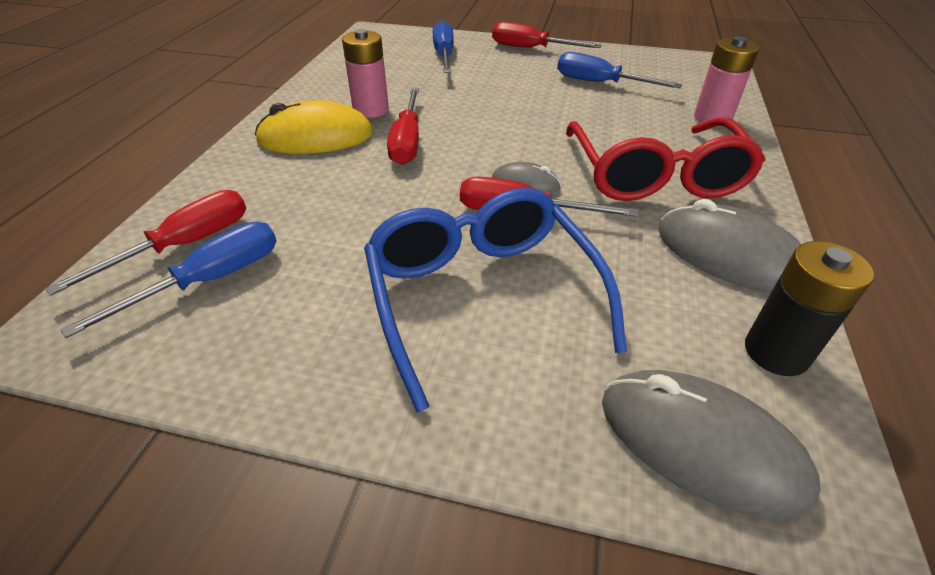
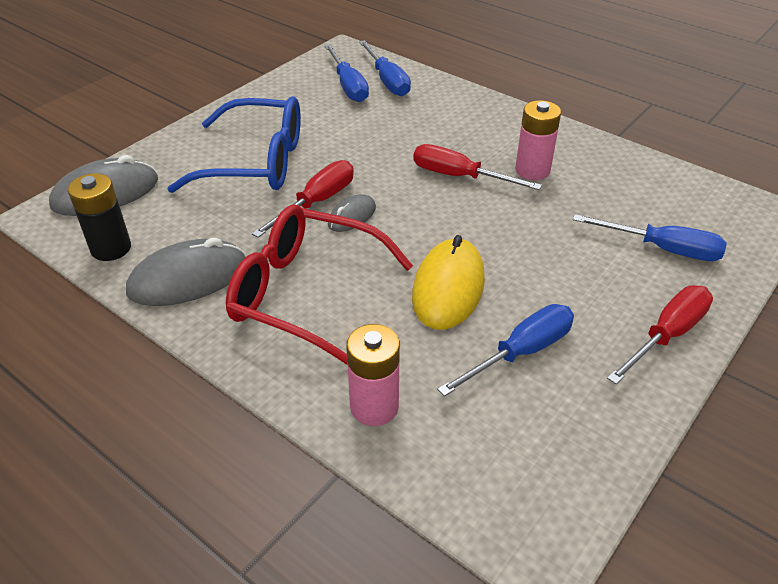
camera: 115 degrees right, 0 degrees up
red screwdriver [45,190,246,296] -> blue screwdriver [359,40,411,96]
yellow mouse [255,100,373,154] -> yellow mouse moved to [412,235,485,330]

